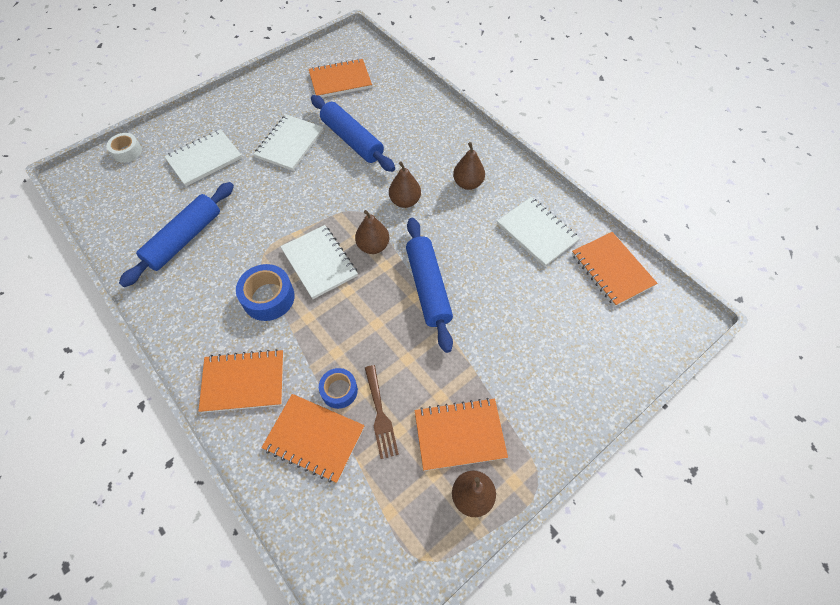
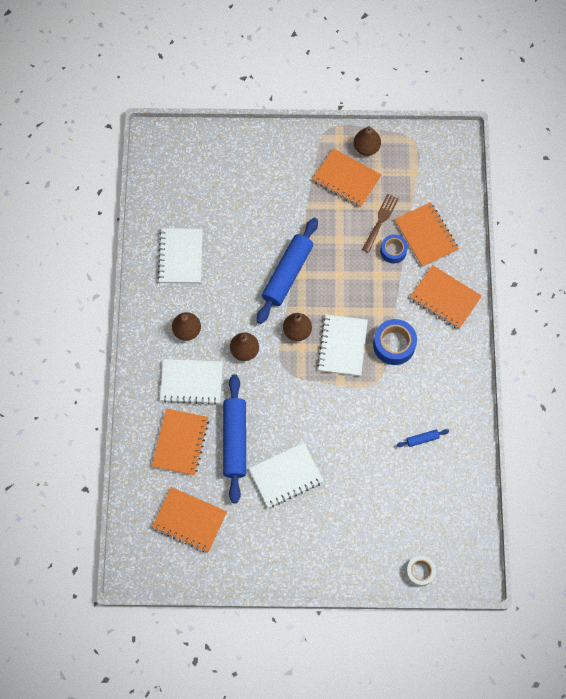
camera: 140 degrees left, 10 degrees up
blue rolling pin [119,182,234,287] -> blue rolling pin [397,429,449,447], size x0.42
white notebook [164,129,242,186] -> white notebook moved to [160,359,223,405]
orange notebook [572,232,657,307] -> orange notebook moved to [152,408,209,476]

